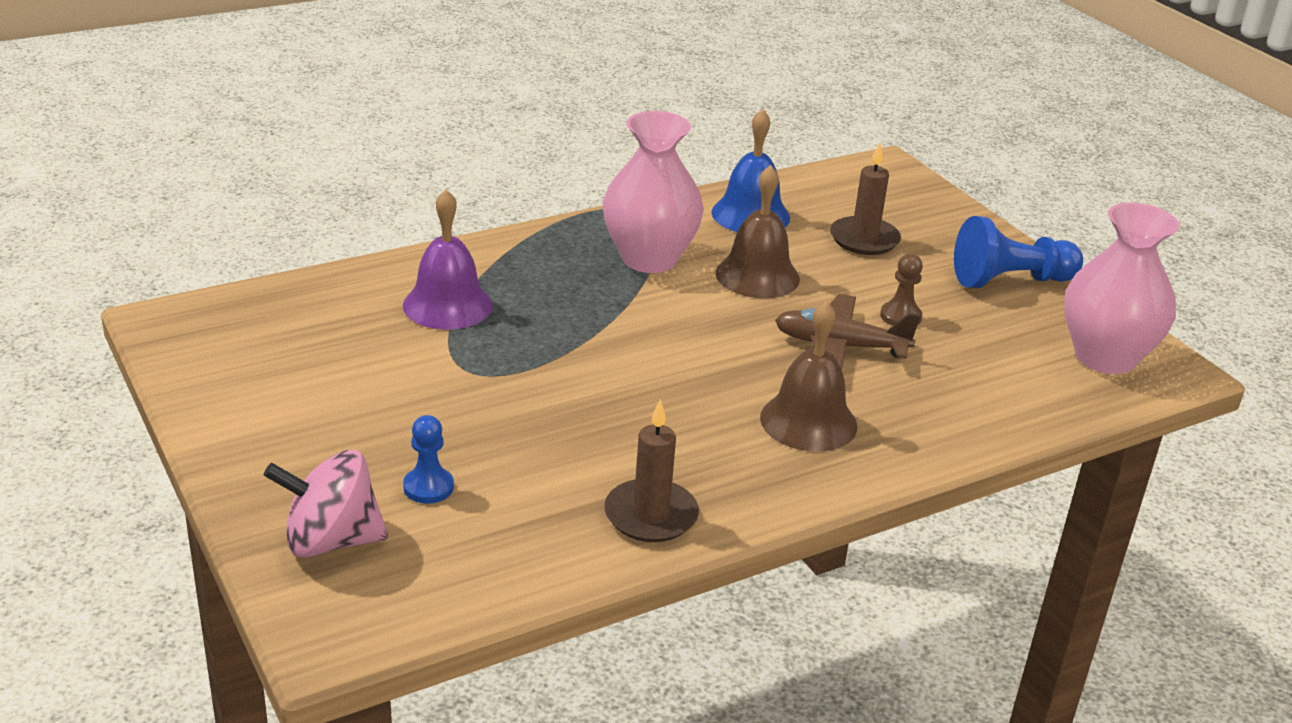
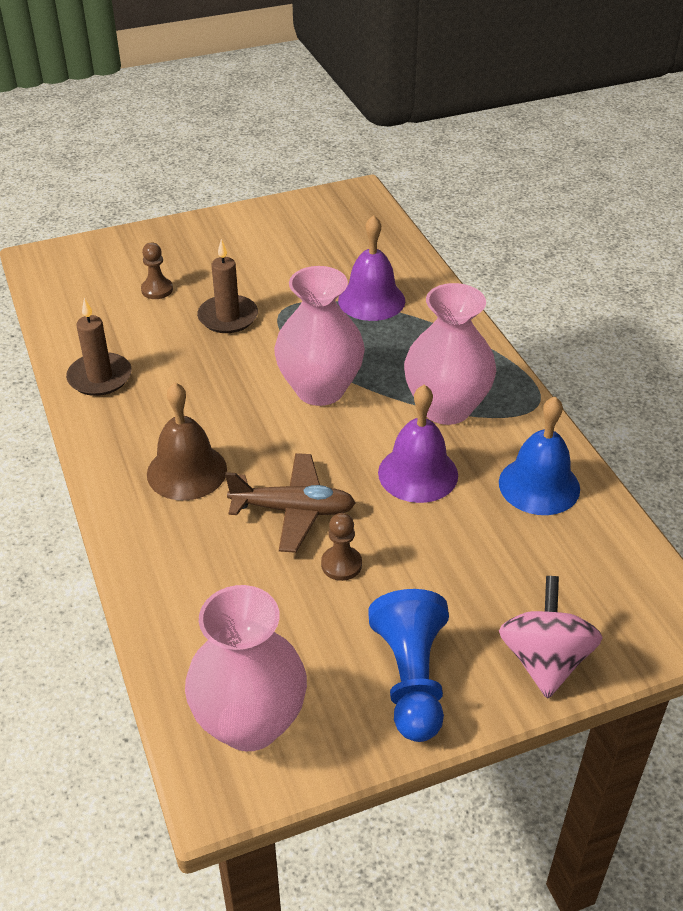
camera: 100 degrees right, 10 degrees up
pink spinning top [264,450,388,558] -> pink spinning top moved to [499,576,603,699]
blue pawn [403,415,454,504] -> brown pawn [141,243,173,299]
brown bell [716,165,800,298] -> purple bell [378,385,458,503]
brown plane [775,294,920,370] -> brown plane turned 75 degrees clockwise [225,453,355,553]
brown candle [830,143,901,255] -> brown candle moved to [197,239,258,333]
none -> pink vase [274,266,365,406]

